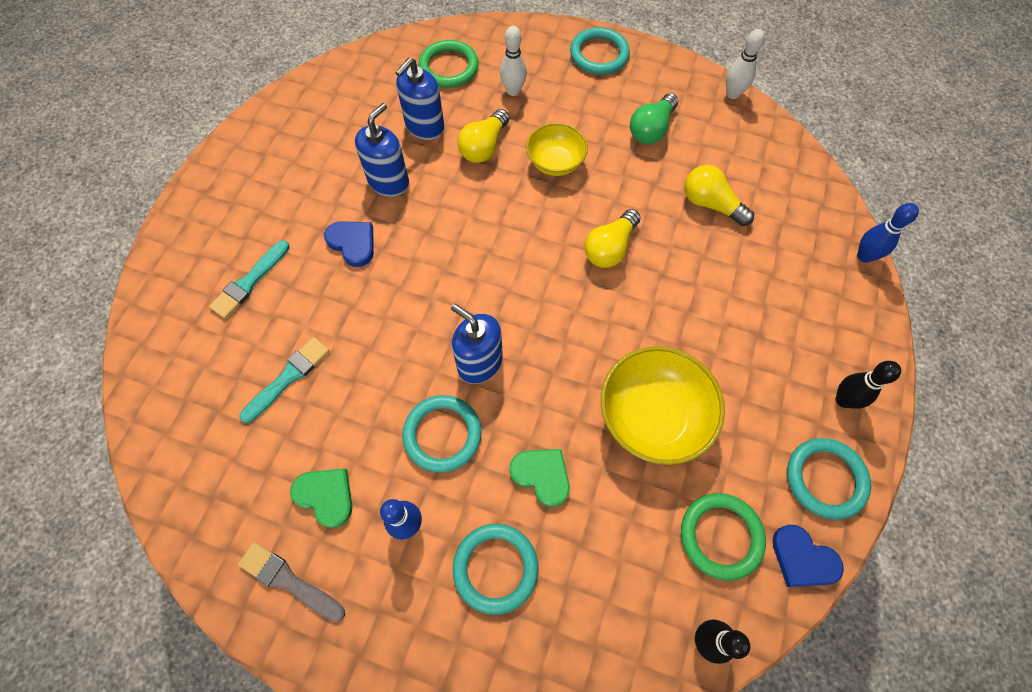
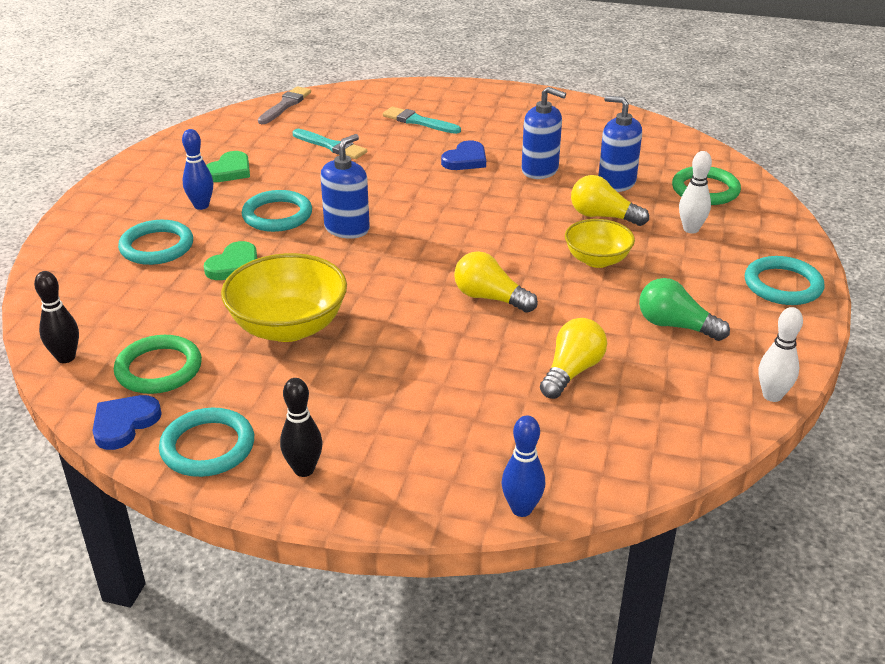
camera: 85 degrees right, 30 degrees down
grey brush [238,542,345,622] -> grey brush moved to [258,86,311,124]

